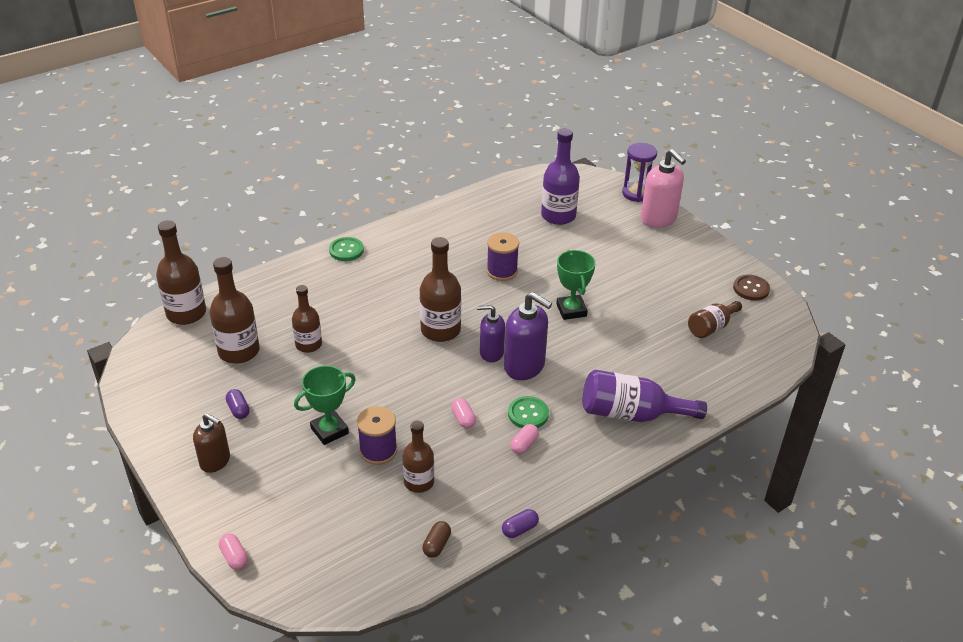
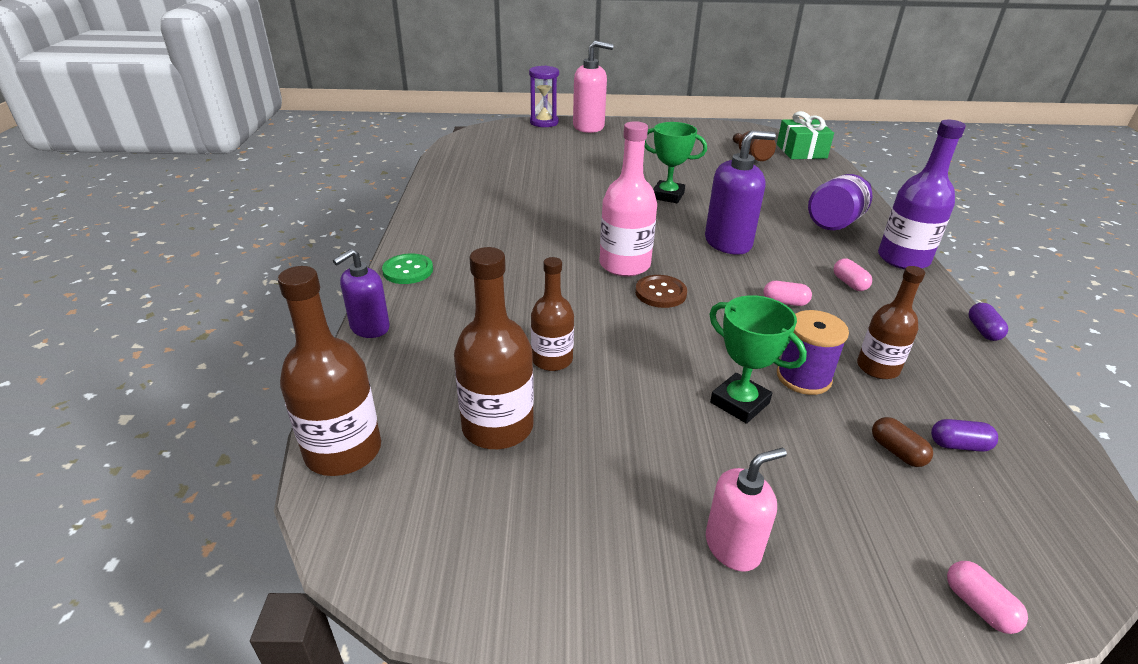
camera: 55 degrees left, 5 degrees down
brown soap dispenser [193,413,230,473] -> pink soap dispenser [706,448,787,571]
pink capsule [219,534,248,570] -> pink capsule turned 60 degrees clockwise [947,561,1028,634]
purple capsule [226,389,250,419] -> purple capsule moved to [931,419,998,452]
green trophy [294,365,356,445] -> green trophy turned 45 degrees counterclockwise [709,295,807,424]
brown bottle [420,237,461,342] -> pink bottle [600,121,657,277]
brown capsule [422,521,451,558] -> brown capsule moved to [872,417,933,467]
purple soap dispenser [477,305,505,362] -> purple soap dispenser moved to [333,249,390,338]
purple spool [487,232,519,281] -> none
green button [508,396,549,428] -> none
purple bottle [541,128,580,225] -> purple bottle moved to [878,120,966,269]
brown button [733,275,770,301] -> brown button moved to [635,275,687,308]
none -> green gift [777,111,834,159]

